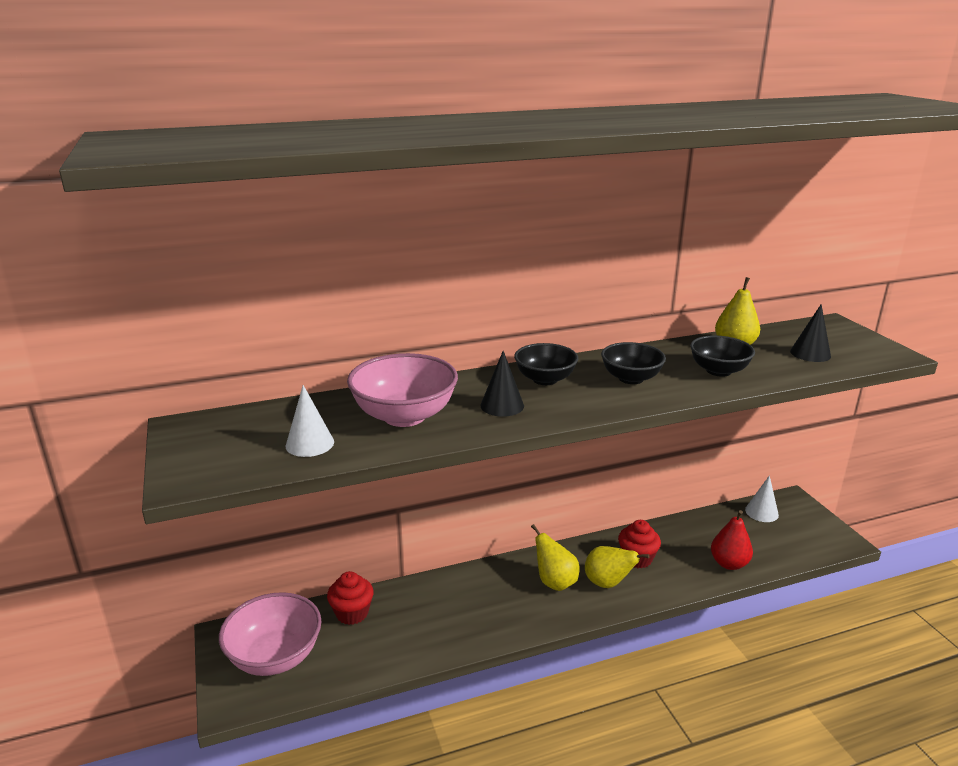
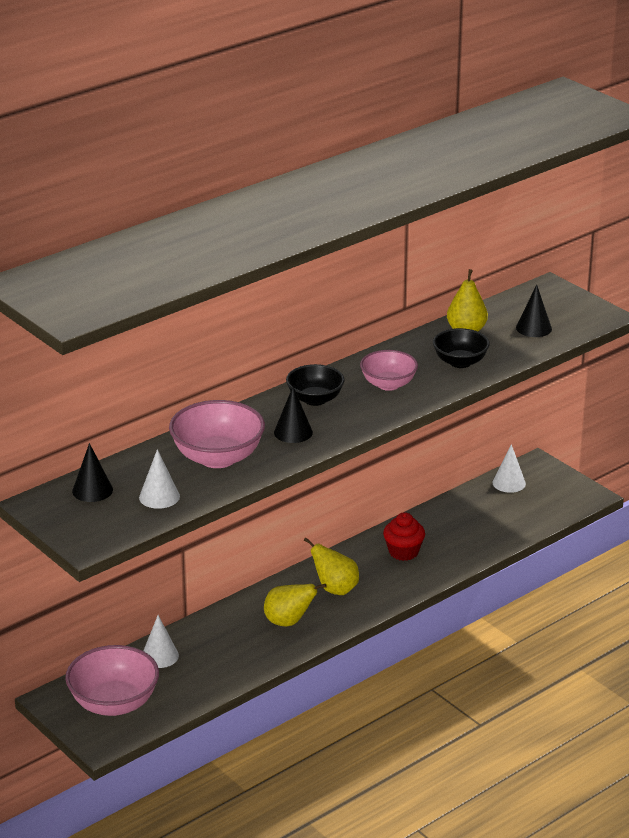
camera: 20 degrees left, 5 degrees up
red cupcake [327,571,374,625] -> white cone [143,615,179,668]
yellow pear [585,546,649,588] -> yellow pear moved to [264,584,326,627]
black bowl [601,342,666,384] -> pink bowl [360,350,418,391]
red pear [711,510,753,570] -> none
none -> black cone [72,443,113,502]

